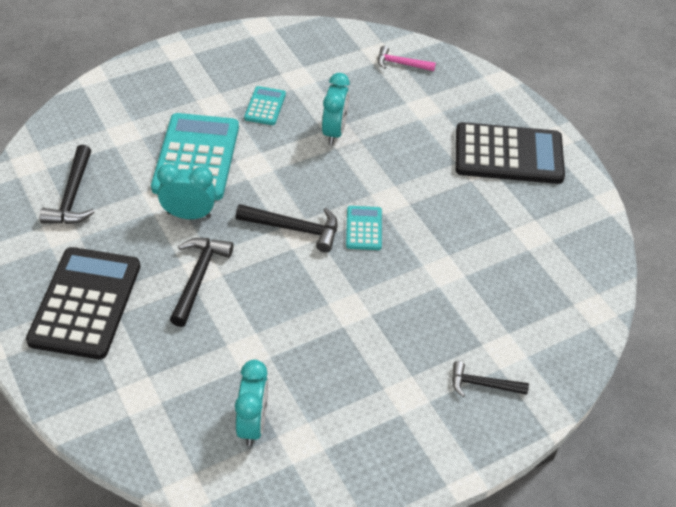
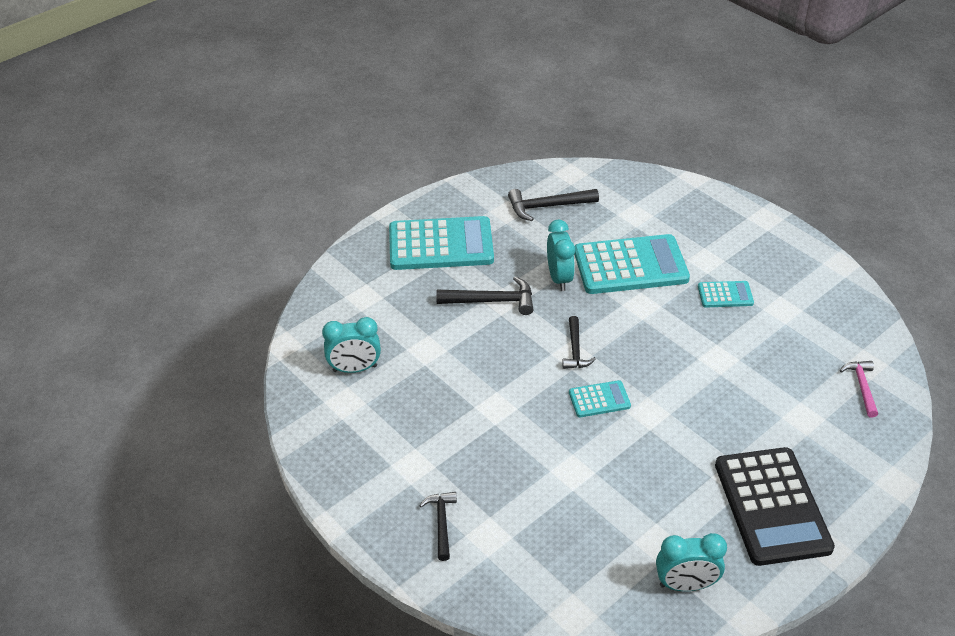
camera: 80 degrees right, 5 degrees down
black calculator [26,247,140,359] -> turquoise calculator [389,216,494,270]
black hammer [236,204,338,253] -> black hammer [562,316,596,369], size x0.66
turquoise clock [322,73,350,145] -> turquoise clock moved to [656,533,727,591]

